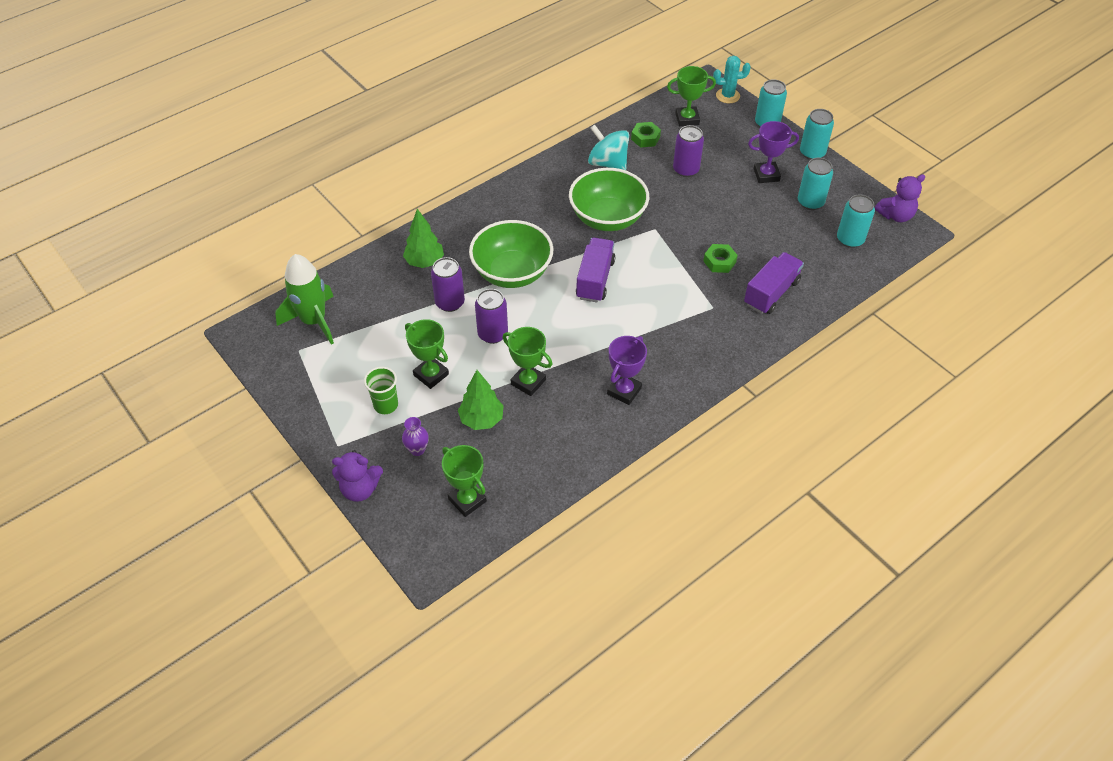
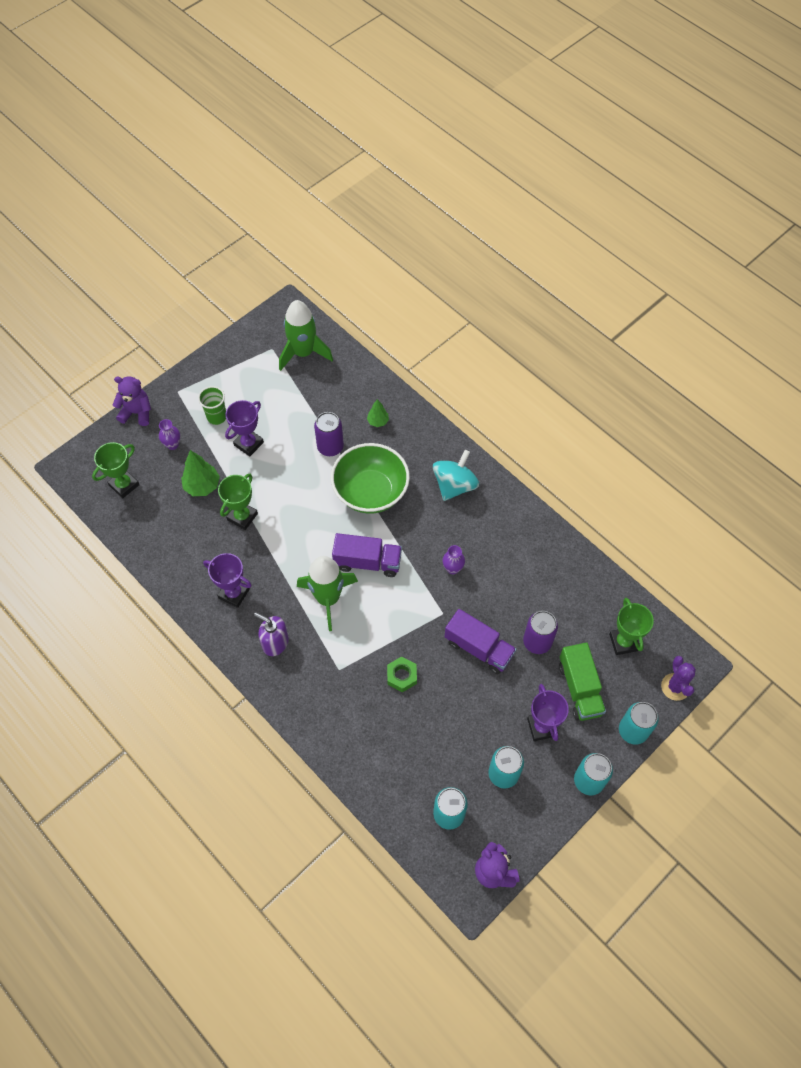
camera: 85 degrees right, 10 degrees up
purple teddy bear [332,450,383,502] -> purple teddy bear turned 105 degrees clockwise [113,376,151,426]
green tree [403,209,444,268] -> green tree [367,399,389,427], size x0.60
green trophy [405,319,449,389] -> purple trophy [225,400,264,457]
purple can [475,289,508,344] -> none
green bowl [569,168,649,231] -> purple vase [443,545,465,574]
turquoise spinning top [588,125,629,170] -> turquoise spinning top moved to [433,450,479,501]
green nut [631,122,661,147] -> none
turquoise cactus [713,56,751,103] -> purple cactus [661,656,696,701]
purple truck [744,252,804,314] -> purple truck moved to [444,609,516,674]
none -> purple soap dispenser [254,612,289,656]
none -> green rocket [297,556,358,631]
none -> green truck [559,643,606,721]

